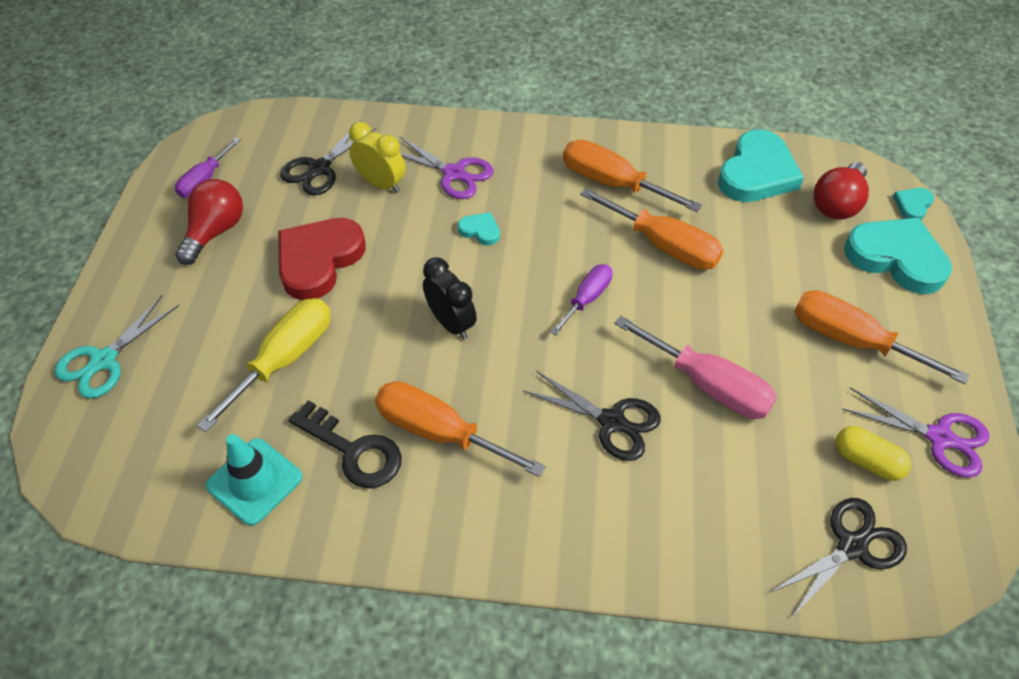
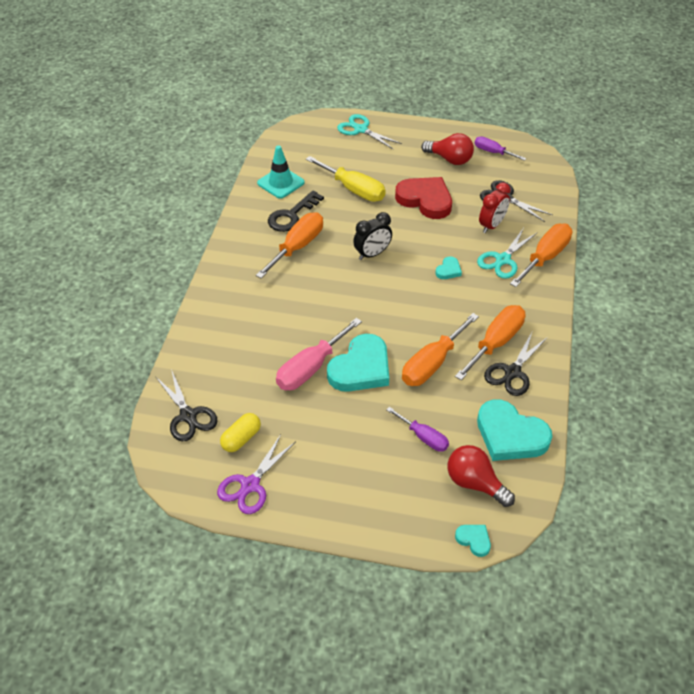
camera: 95 degrees right, 5 degrees down
yellow clock [349,122,406,193] -> red clock [479,182,511,233]
purple scissors [400,137,494,199] -> turquoise scissors [477,228,537,279]
black scissors [523,371,661,461] -> black scissors moved to [484,332,548,396]
purple screwdriver [550,264,612,335] -> purple screwdriver moved to [386,407,449,452]
orange screwdriver [794,290,969,384] -> orange screwdriver moved to [510,223,572,287]
turquoise heart [844,218,952,294] -> turquoise heart moved to [327,334,389,392]

